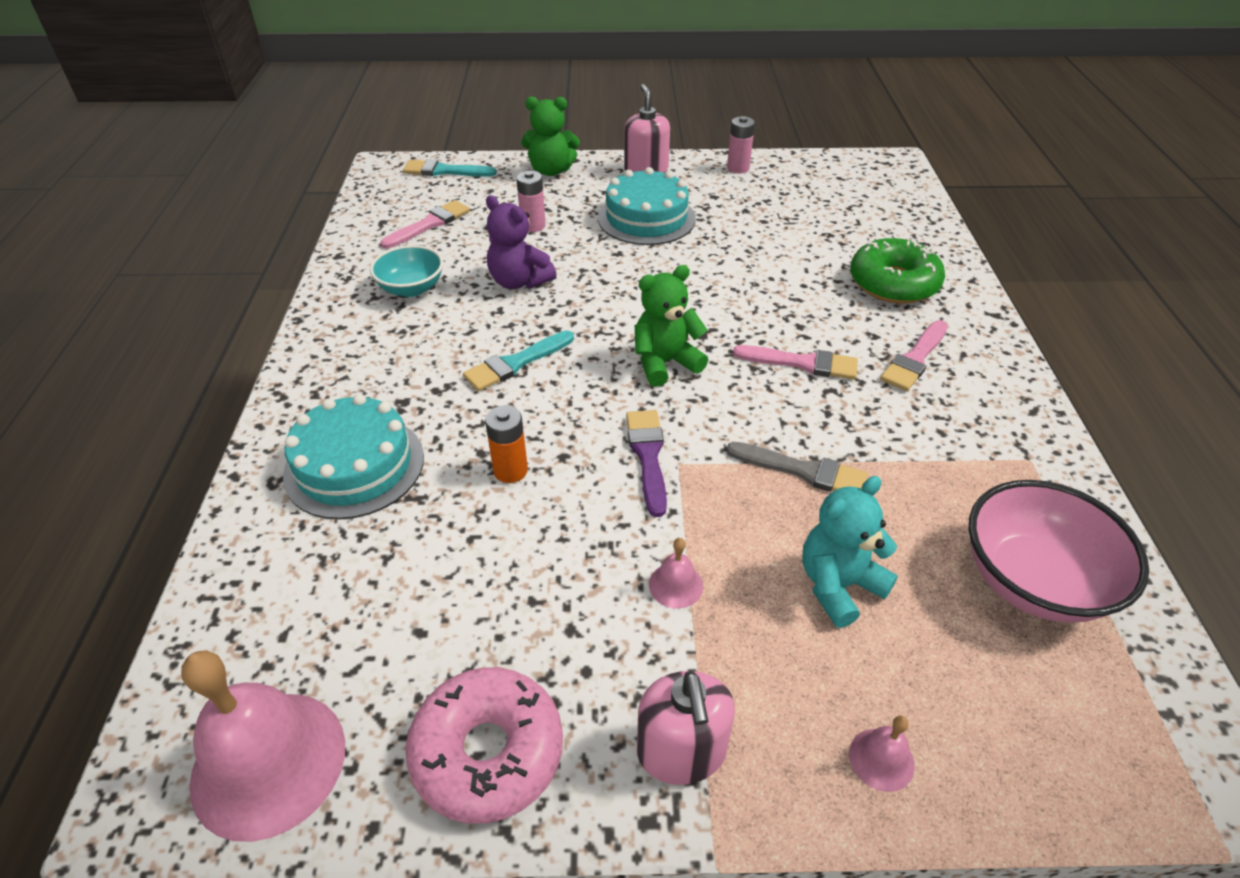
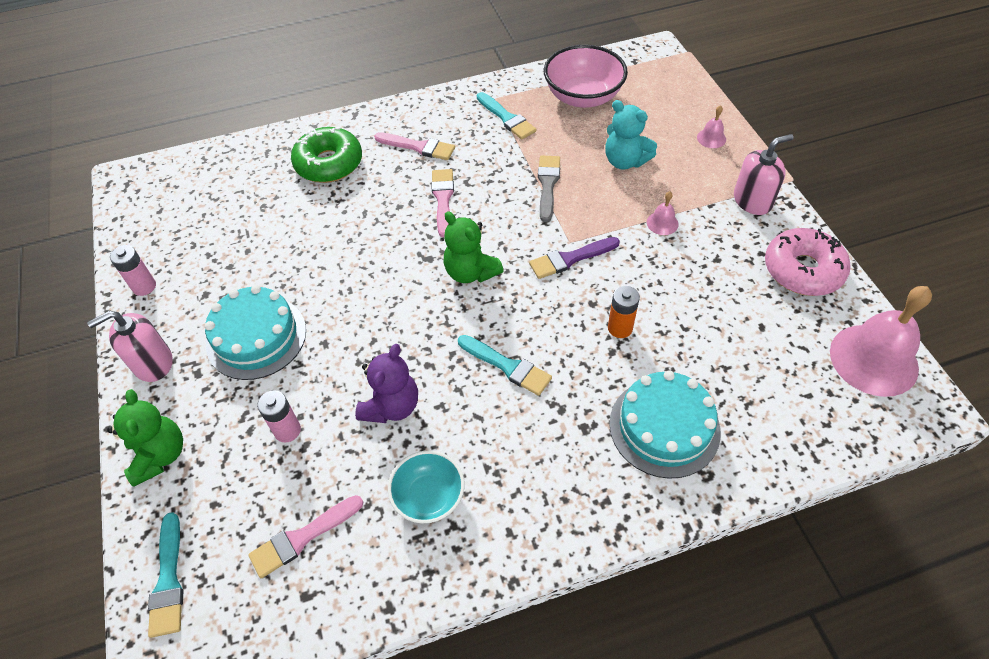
camera: 105 degrees left, 10 degrees up
pink brush [381,200,470,248] -> pink brush turned 60 degrees counterclockwise [248,495,363,578]
none -> turquoise brush [477,92,536,139]

